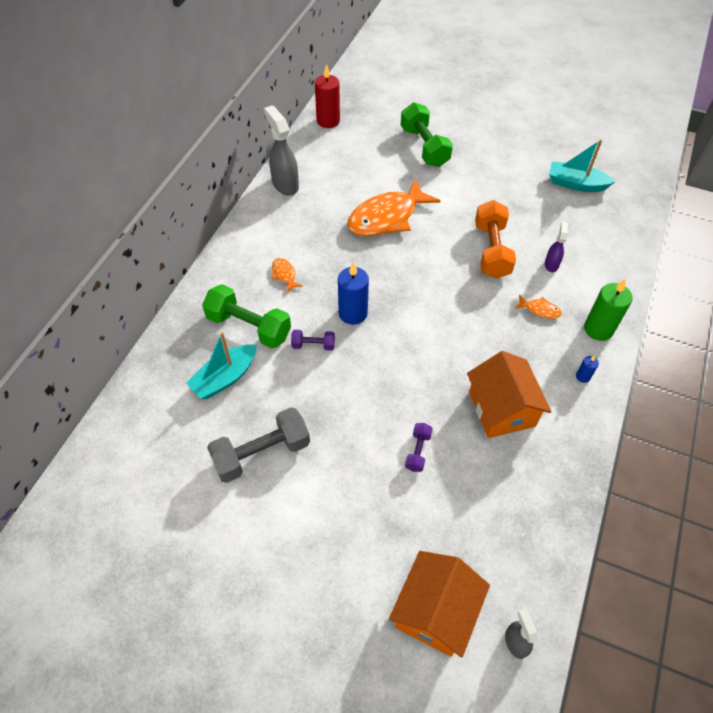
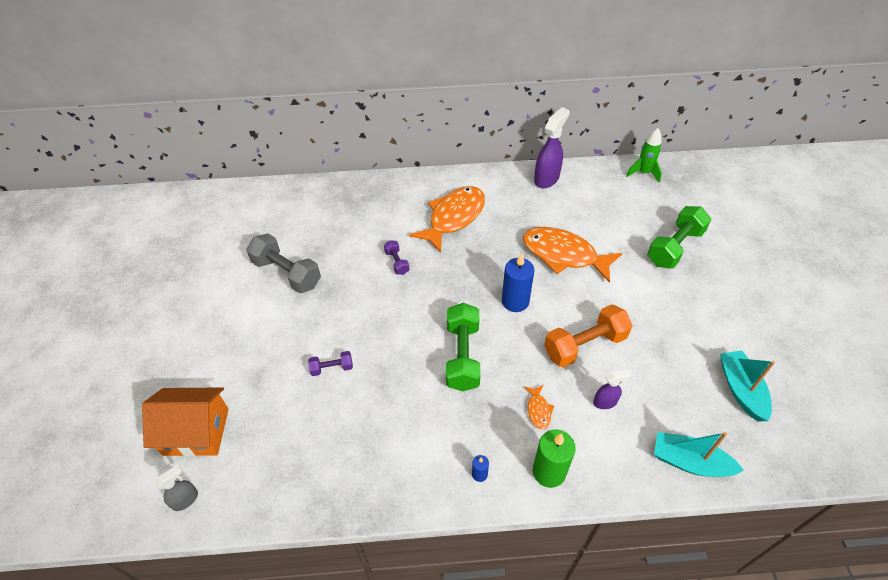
camera: 65 degrees right, 5 degrees down
turquoise boat [186,332,257,399] -> turquoise boat moved to [654,432,744,477]
green dumbbell [202,284,291,348] -> green dumbbell moved to [446,303,480,391]
grey spray bottle [264,105,299,196] -> purple spray bottle [534,107,570,188]
orange fish [272,258,303,293] -> orange fish [409,186,485,253], size x2.40
red candle [315,64,340,128] -> green rocket [626,128,662,182]
blue candle [338,262,369,325] -> blue candle moved to [502,253,534,312]
orange house [467,351,551,438] -> none

